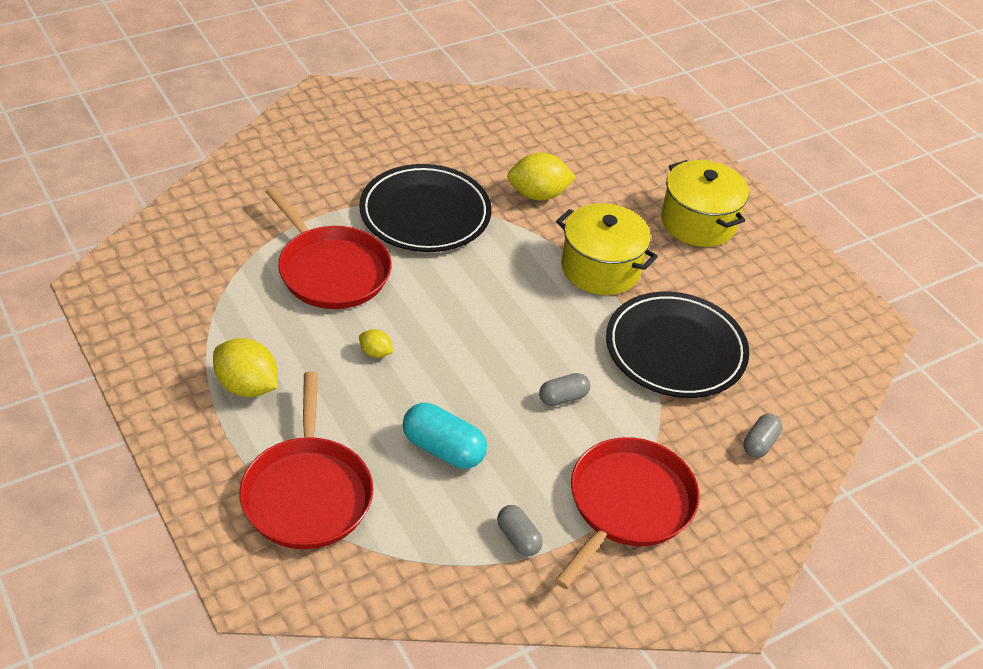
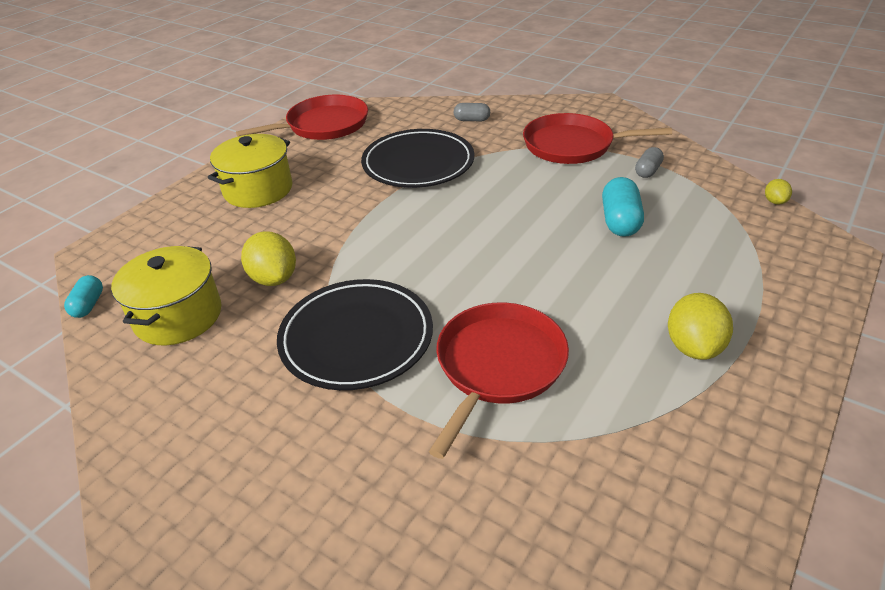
camera: 110 degrees left, 5 degrees down
red pan [239,372,373,549] -> red pan moved to [236,95,368,140]
yellow lemon [359,329,394,358] -> yellow lemon moved to [765,179,792,205]
grey capsule [539,373,590,406] -> none
yellow pot [556,203,658,295] -> yellow pot moved to [111,246,221,345]
none -> turquoise capsule [64,275,103,318]

